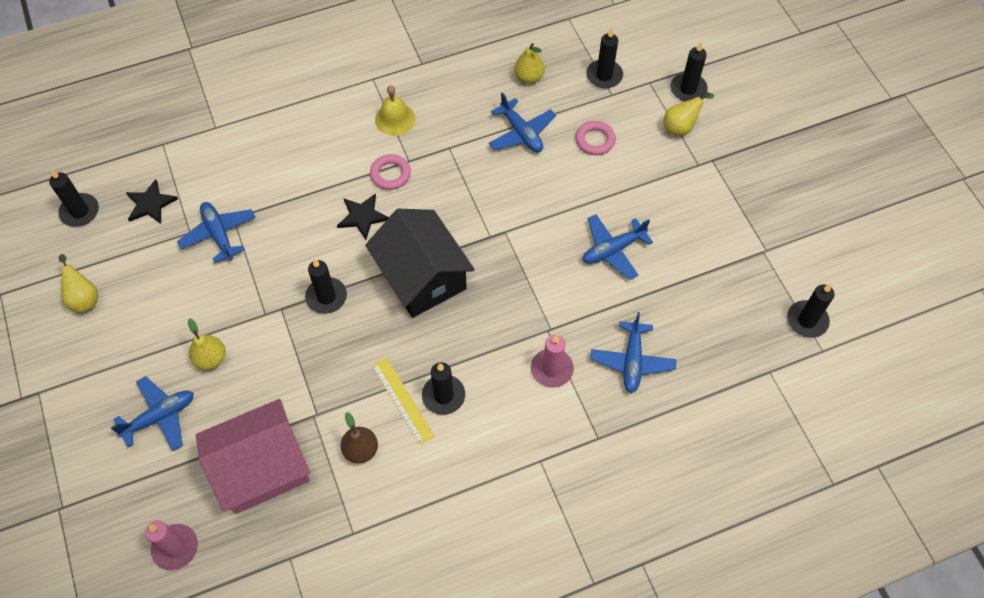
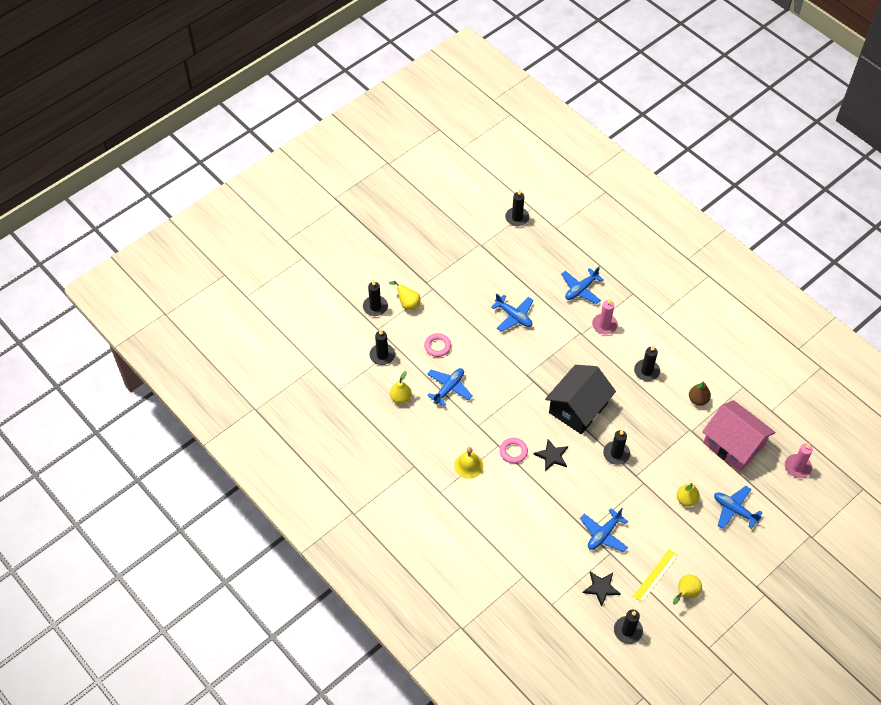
camera: 110 degrees left, 5 degrees down
yellow ruler [372,357,435,445] -> yellow ruler moved to [633,549,678,603]
blue plane [590,312,676,393] -> blue plane turned 150 degrees clockwise [561,267,604,304]

